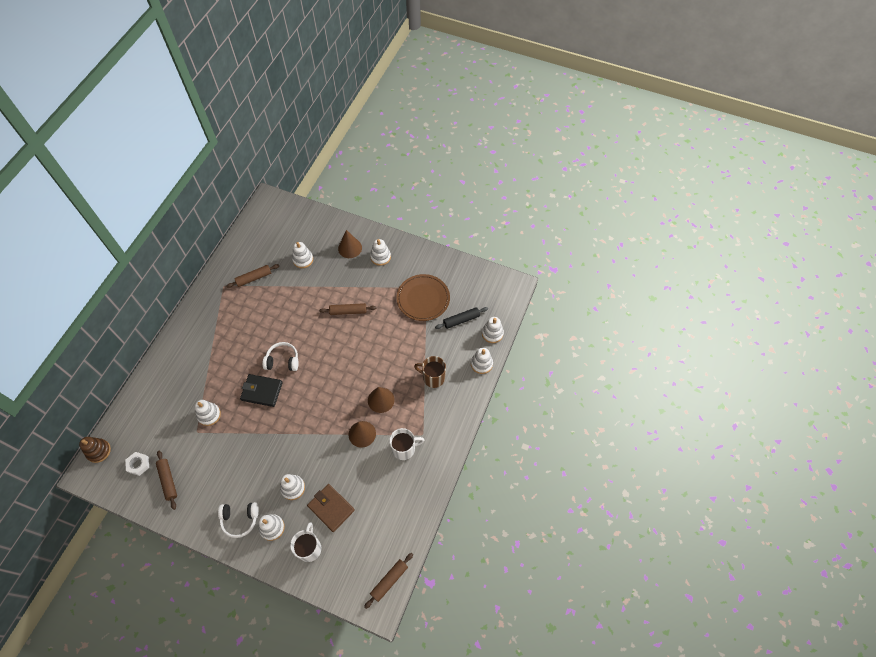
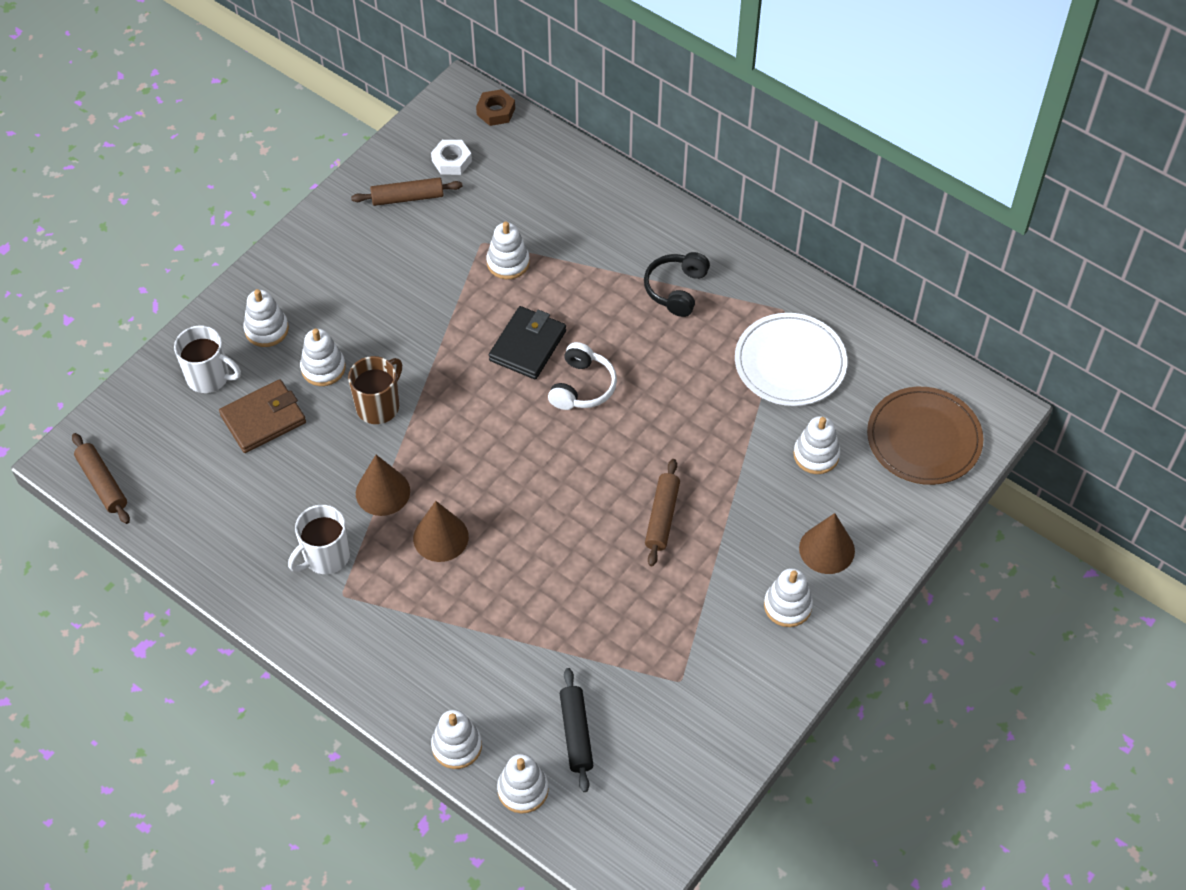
camera: 105 degrees right, 5 degrees down
brown stacking toy [79,437,111,463] -> brown nut [476,89,515,126]
white headphones [218,502,259,538] -> none
brown rolling pin [226,264,279,288] -> white plate [735,313,847,406]
white mug [389,428,425,460] -> white mug turned 45 degrees clockwise [288,505,350,574]
brown plate [396,274,450,321] -> brown plate moved to [867,387,984,485]
brown mug [414,356,446,388] -> brown mug moved to [348,356,402,424]
none -> black headphones [644,252,710,317]

